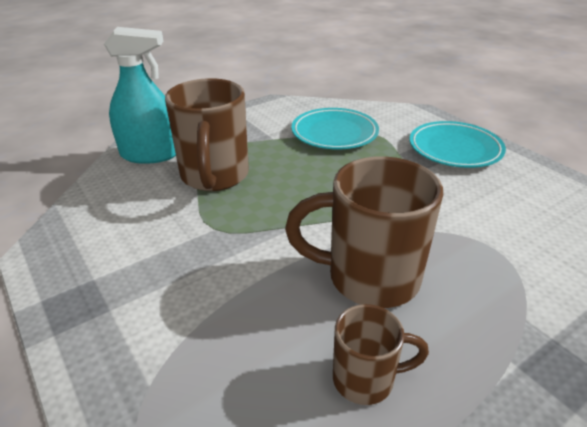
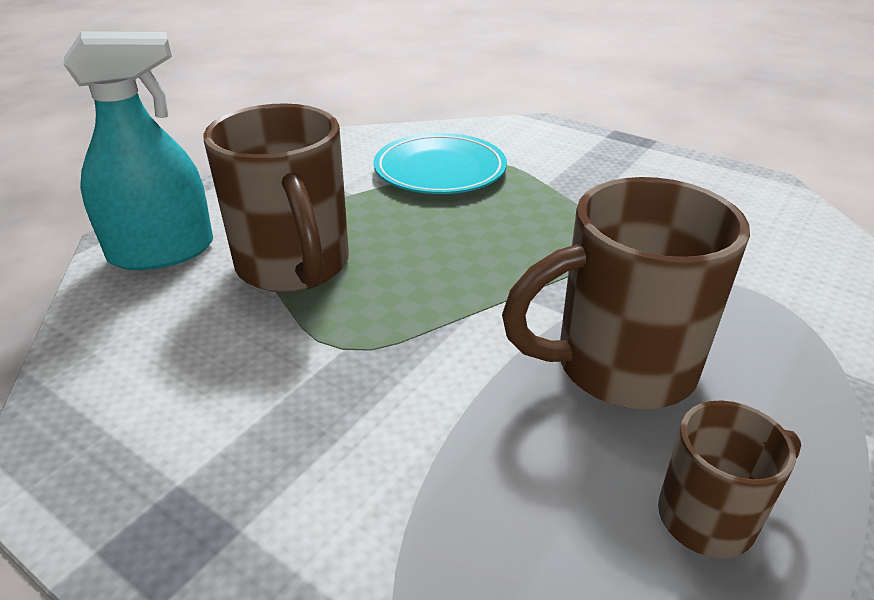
camera: 20 degrees left, 0 degrees up
turquoise plate [410,121,506,168] -> none

